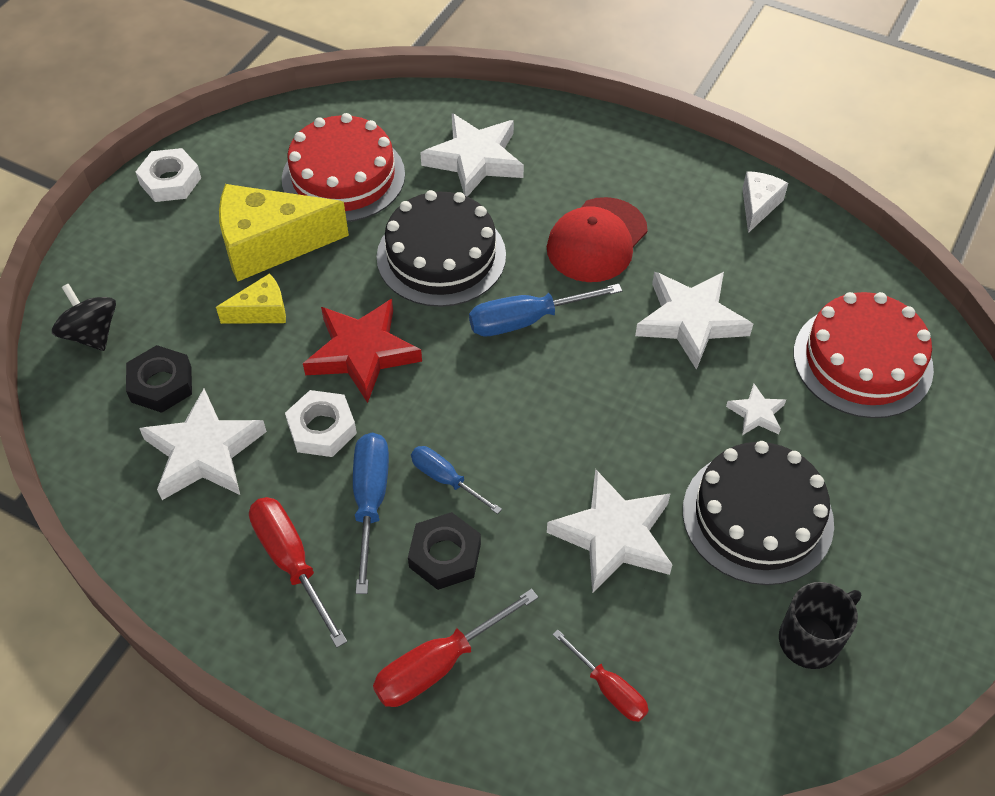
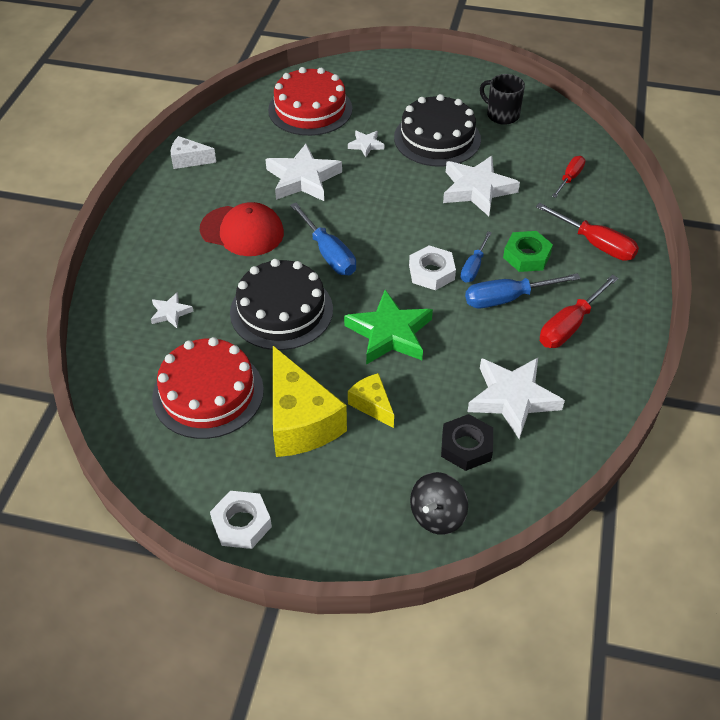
camera: 105 degrees left, 5 degrees down
white nut [285,390,357,457] -> white nut moved to [409,245,456,290]
red star [303,299,422,403] -> green star [344,290,433,365]
black nut [408,512,481,590] -> green nut [503,231,553,272]
white star [421,113,524,197] -> white star [151,293,194,328], size x0.49

